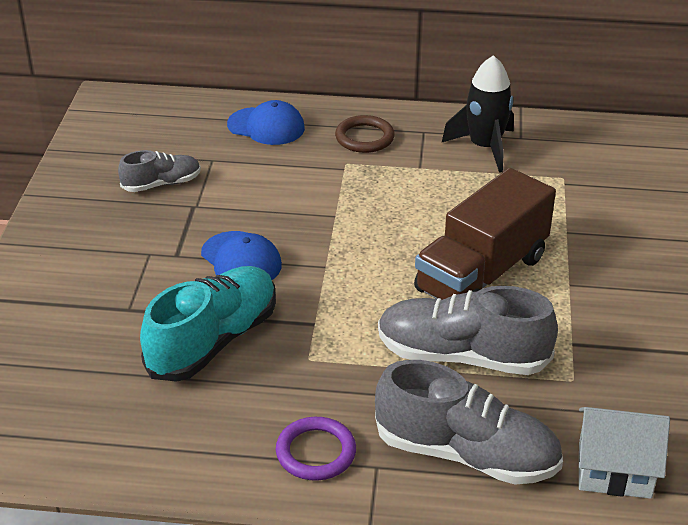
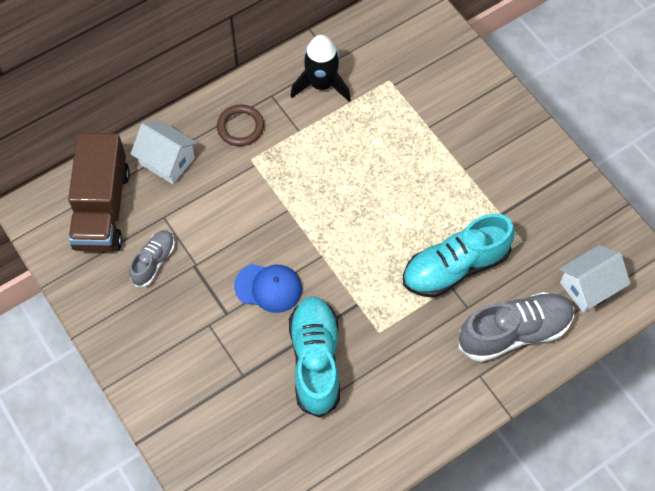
camera: 40 degrees left, 25 degrees up
blue cap [227,100,305,145] -> white house [130,120,198,184]
purple ring [276,417,356,481] -> none
grey shoe [378,286,558,375] -> turquoise shoe [403,213,515,298]
brown truck [414,168,556,300] -> brown truck moved to [68,133,130,252]

